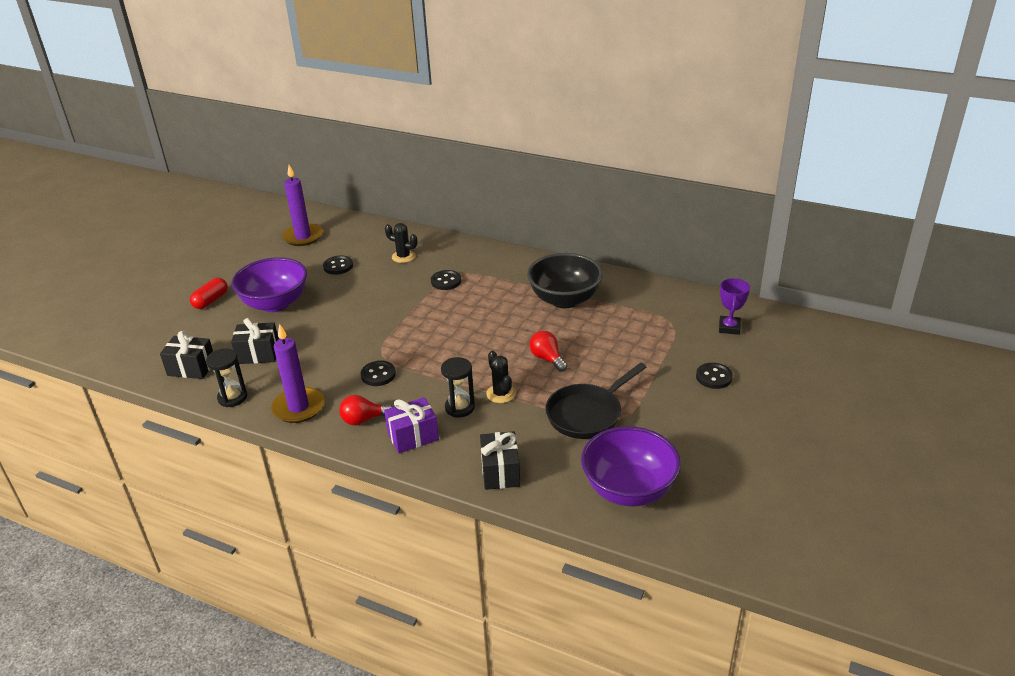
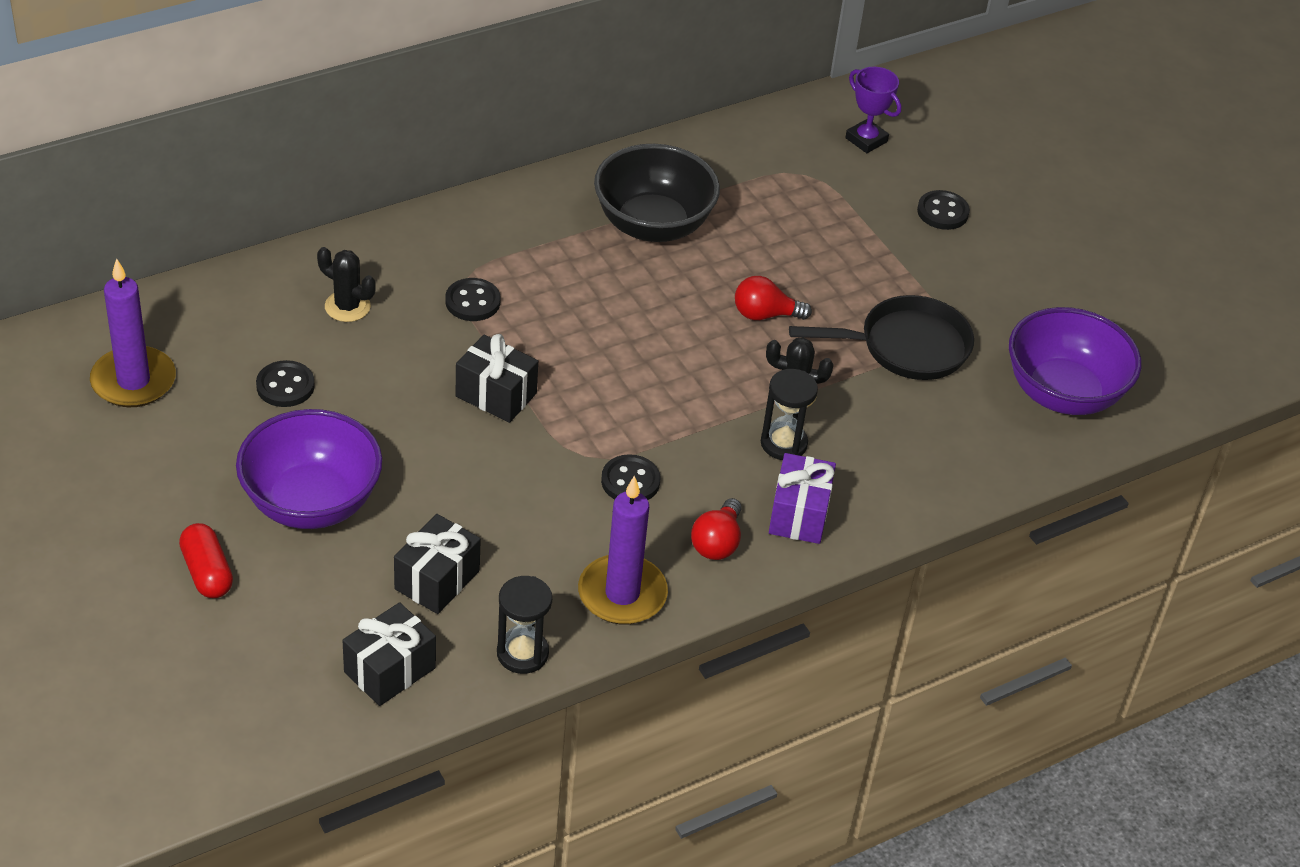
camera: 60 degrees left, 10 degrees up
black cactus [385,223,418,263] -> black cactus turned 60 degrees clockwise [317,247,376,322]
black gift [480,431,520,490] -> black gift moved to [455,334,538,423]
black pan [546,363,646,439] -> black pan turned 90 degrees counterclockwise [789,295,974,380]

